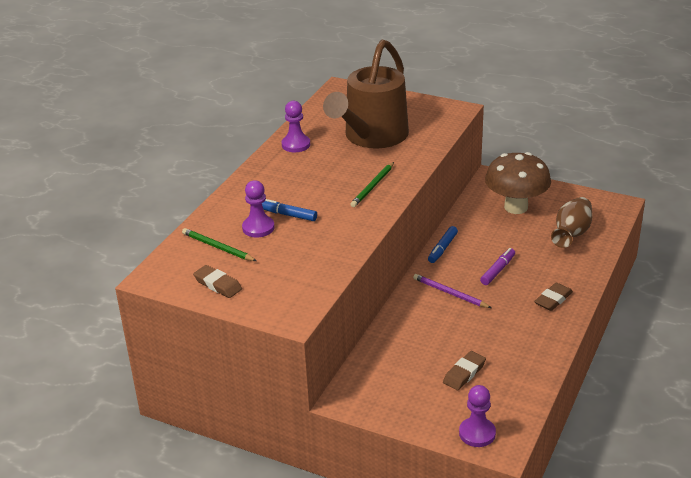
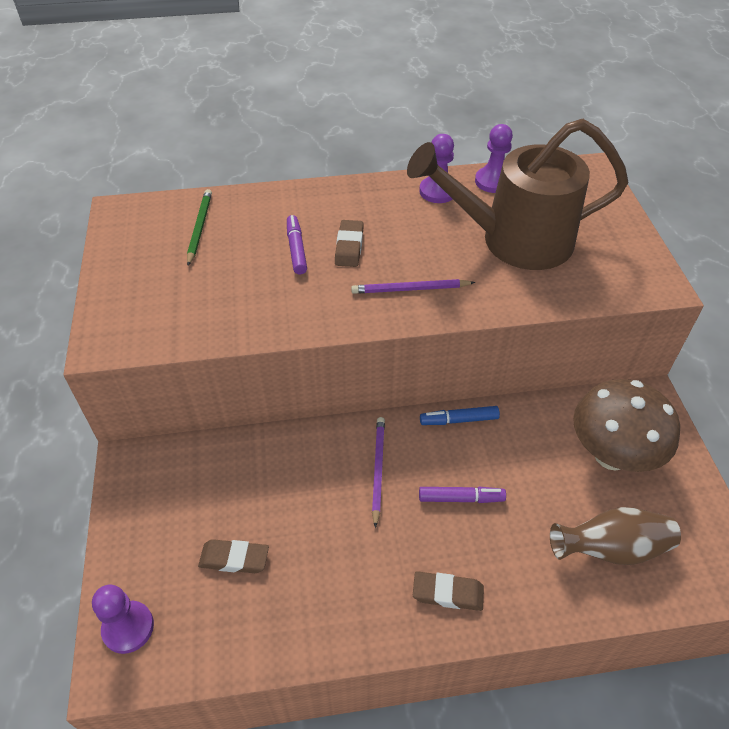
camera: 55 degrees right, 15 degrees up
brown eraser [193,265,242,298] -> brown eraser moved to [335,220,364,267]
purple pawn [242,180,275,238] -> purple pawn moved to [475,124,513,193]
blue marker [262,199,317,221] -> purple marker [287,215,307,275]
green pencil [350,162,394,207] -> purple pencil [351,279,475,294]

